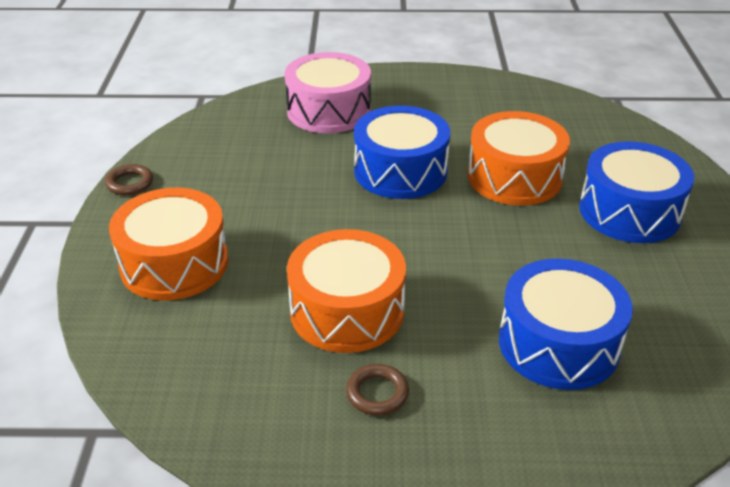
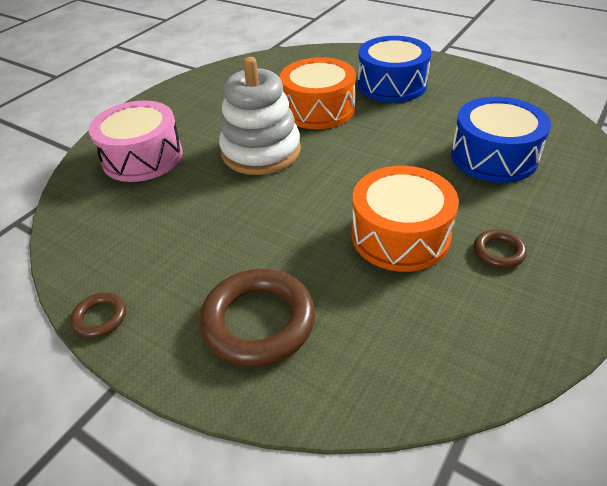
camera: 55 degrees left, 5 degrees up
orange drum [109,188,229,301] -> brown ring [199,269,315,367]
blue drum [354,106,450,199] -> white stacking toy [219,57,301,175]

